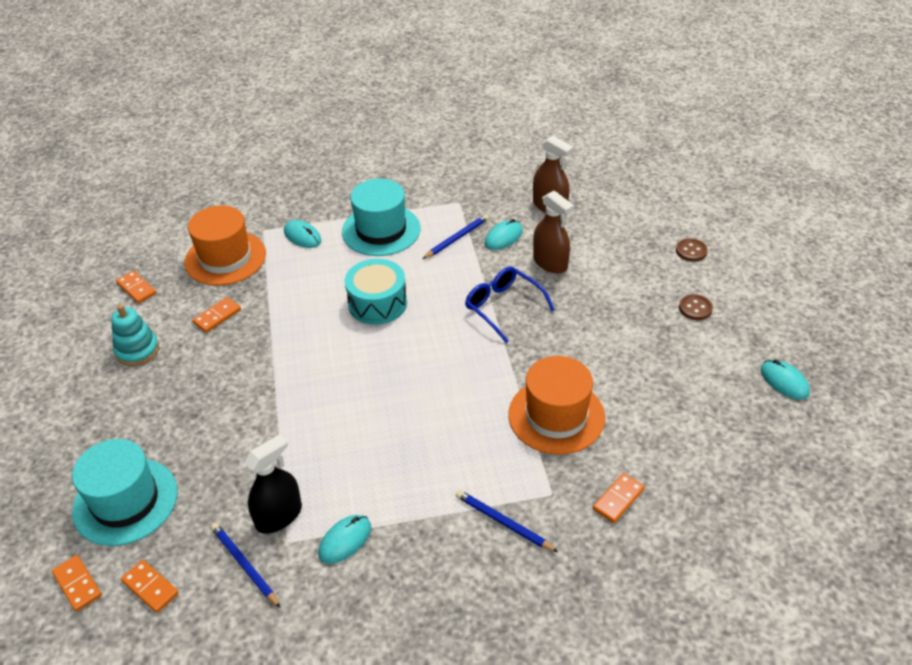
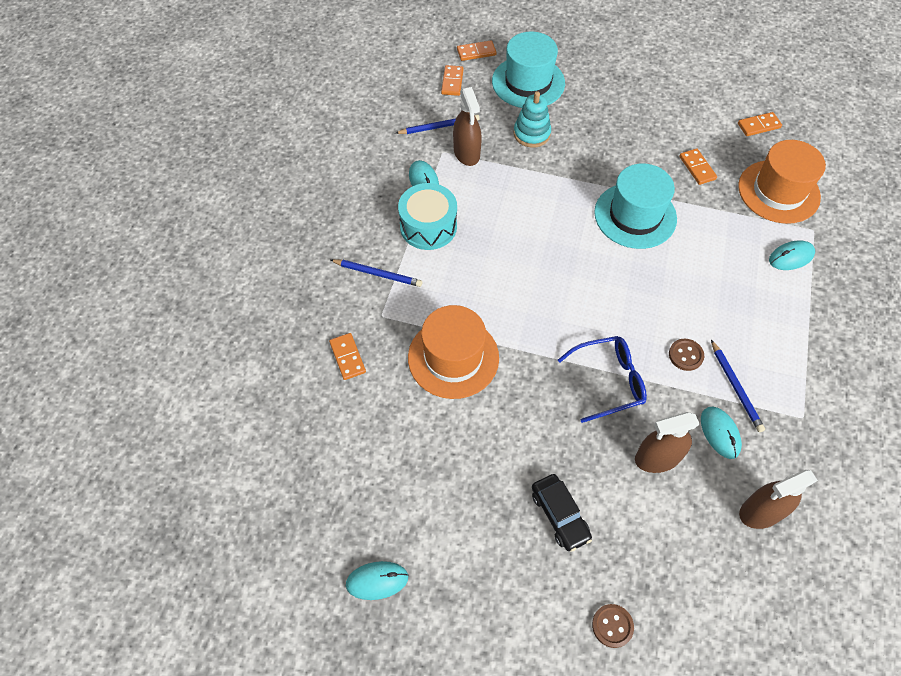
camera: 115 degrees right, 15 degrees up
turquoise stacking toy [111,304,159,366] -> turquoise stacking toy moved to [514,91,551,148]
orange domino [121,560,179,613] -> orange domino turned 60 degrees counterclockwise [441,65,464,96]
black spray bottle [244,434,302,534] -> brown spray bottle [453,87,482,166]
turquoise hat [342,179,421,256] -> turquoise hat moved to [594,163,677,249]
turquoise drum [345,259,407,325] -> turquoise drum moved to [398,183,457,250]
blue pencil [455,490,558,552] -> blue pencil turned 45 degrees clockwise [331,259,423,287]
brown button [679,294,713,320] -> brown button moved to [669,339,704,371]
none -> black car [532,474,592,552]

